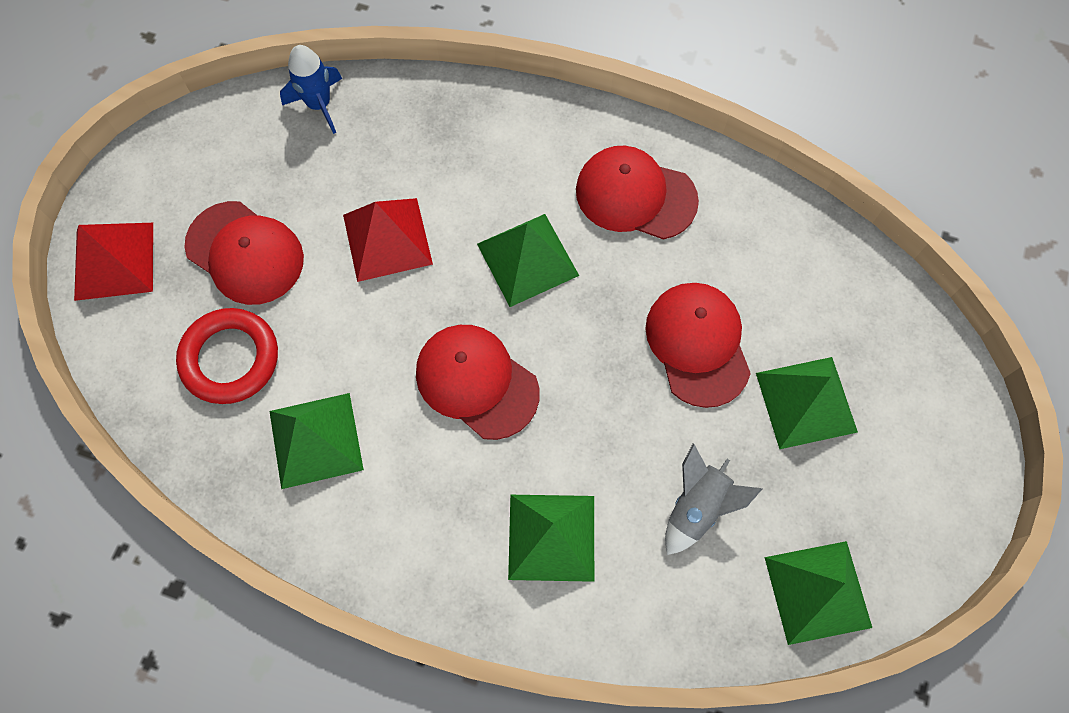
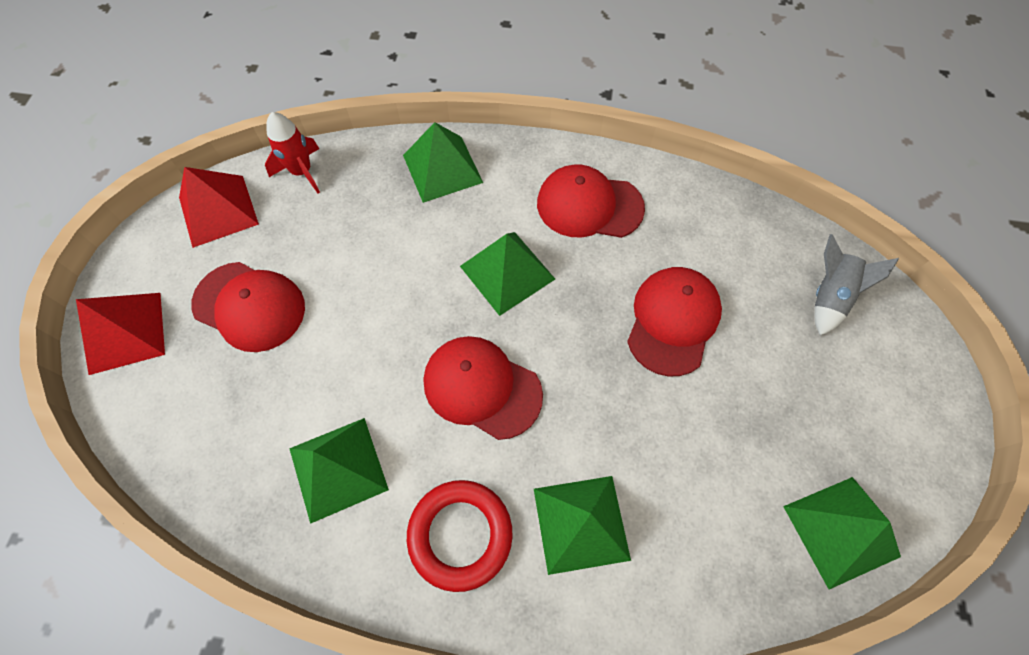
camera: 10 degrees left, 5 degrees down
red ring [176,308,278,404] -> red ring moved to [407,480,513,592]
blue rocket [280,45,342,134] -> red rocket [265,112,320,194]
red pyramid [343,198,433,282] -> red pyramid moved to [179,167,259,248]
red cap [645,283,751,408] -> red cap turned 45 degrees clockwise [627,267,722,377]
grey rocket [665,443,762,555] -> grey rocket moved to [814,234,899,336]
green pyramid [756,357,858,449] -> green pyramid moved to [403,122,483,203]

